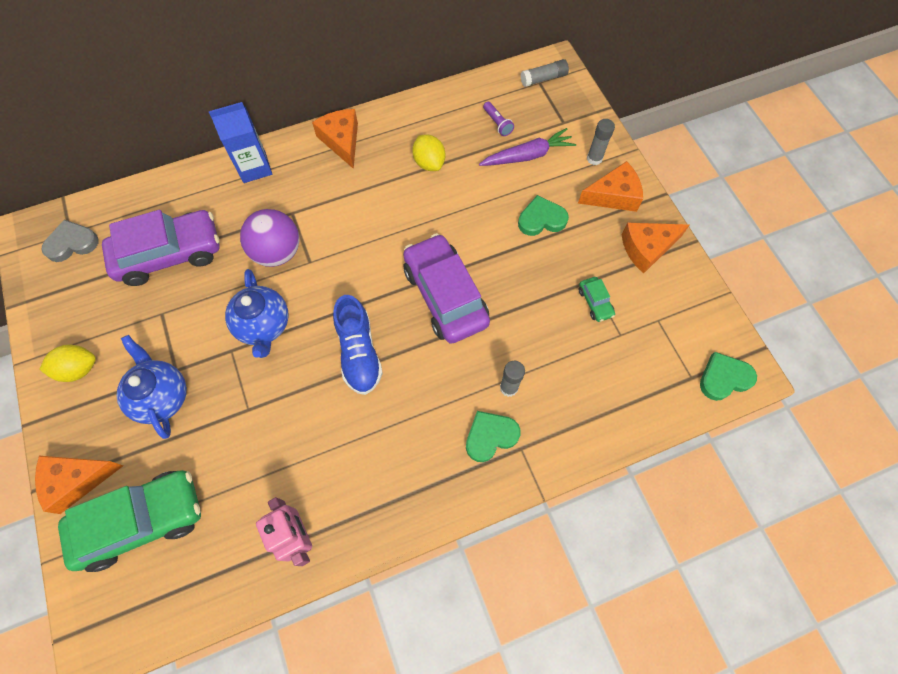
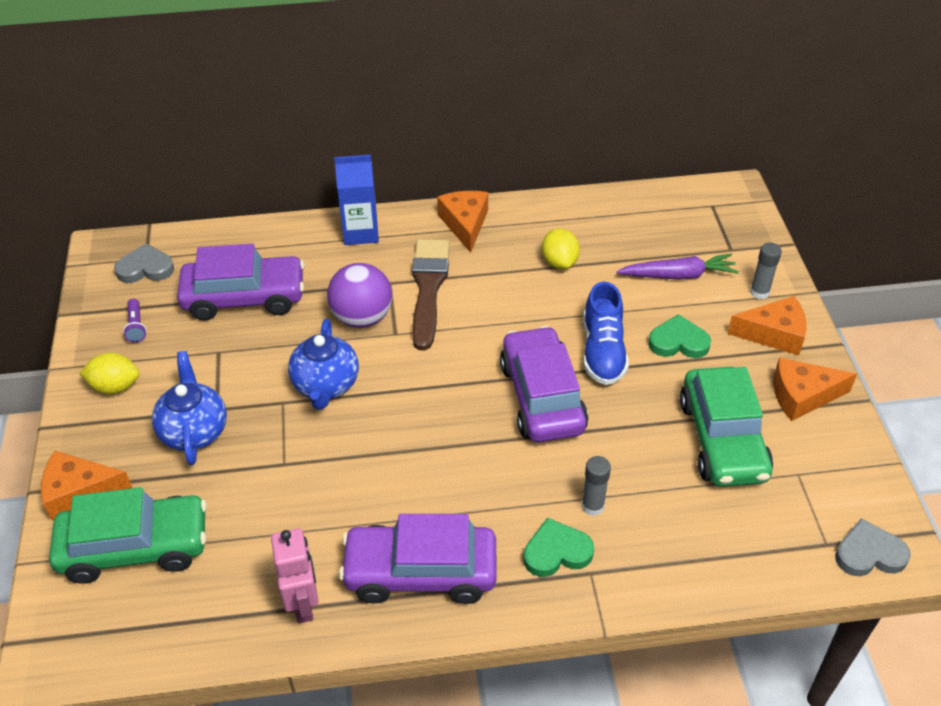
camera: 15 degrees right, 20 degrees down
blue shoe [333,295,383,395] -> blue shoe moved to [583,282,629,385]
purple flashlight [483,102,514,136] -> purple flashlight moved to [123,299,147,343]
grey glue stick [521,59,569,87] -> none
green car [579,277,615,322] -> green car [680,367,773,487], size x2.39
green heart [700,352,757,401] -> grey heart [835,519,911,576]
none -> purple car [339,514,497,604]
none -> brown brush [412,239,450,350]

